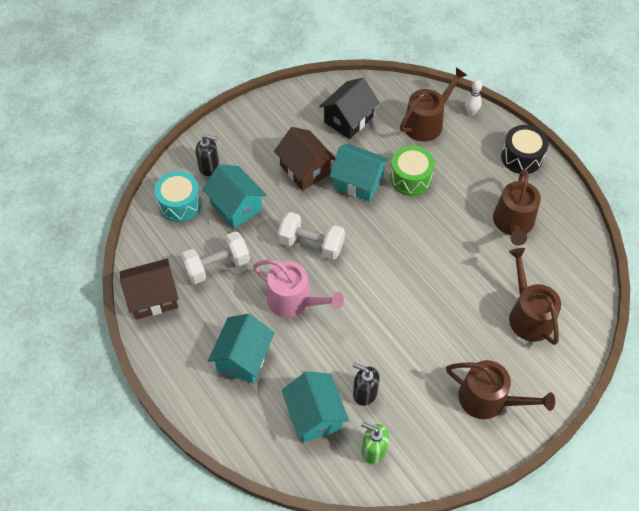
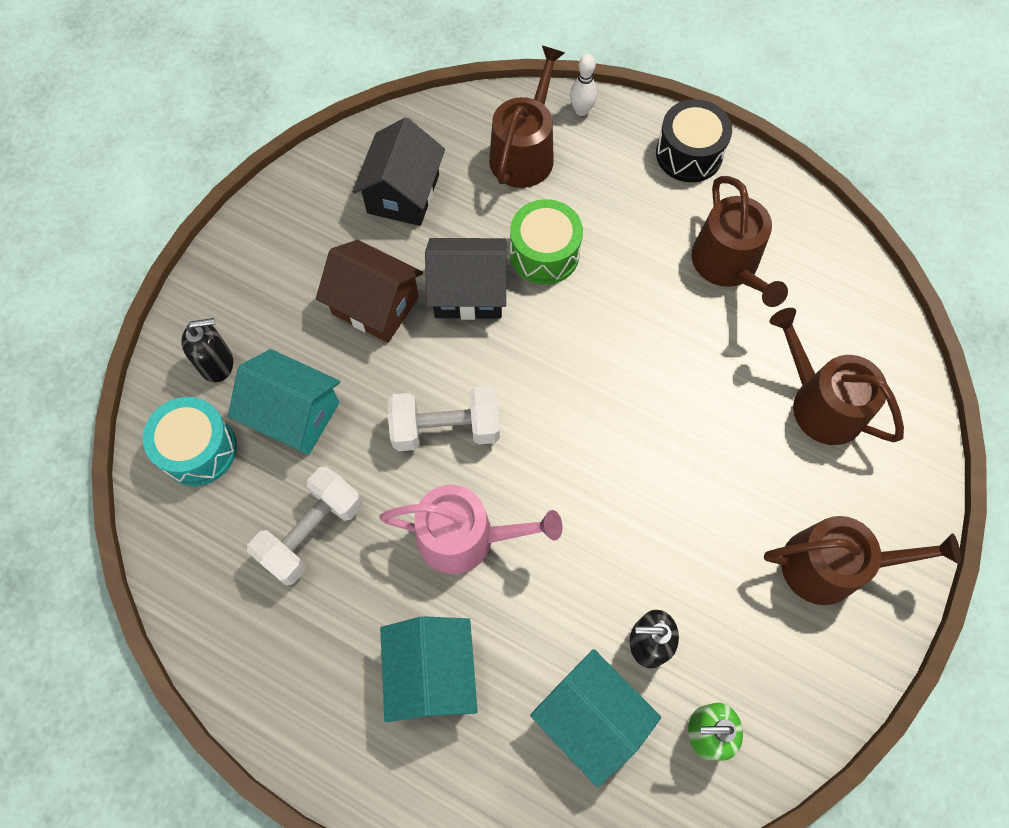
camera: 25 degrees left, 10 degrees up
brown house [120,259,179,319] -> none
turquoise house [330,144,389,202] -> black house [425,238,507,320]

